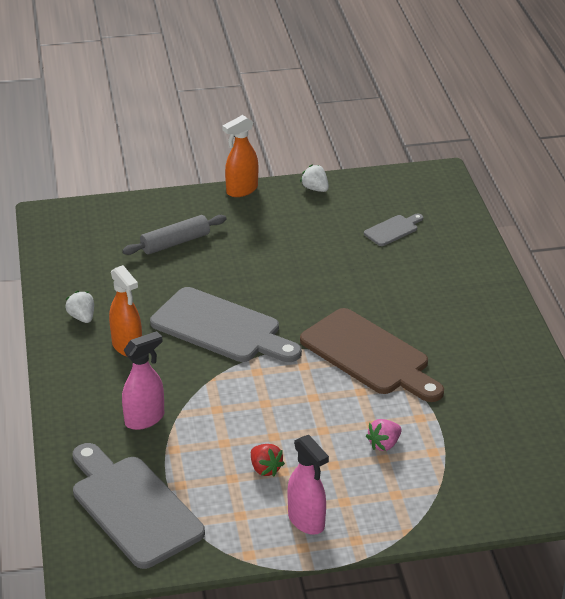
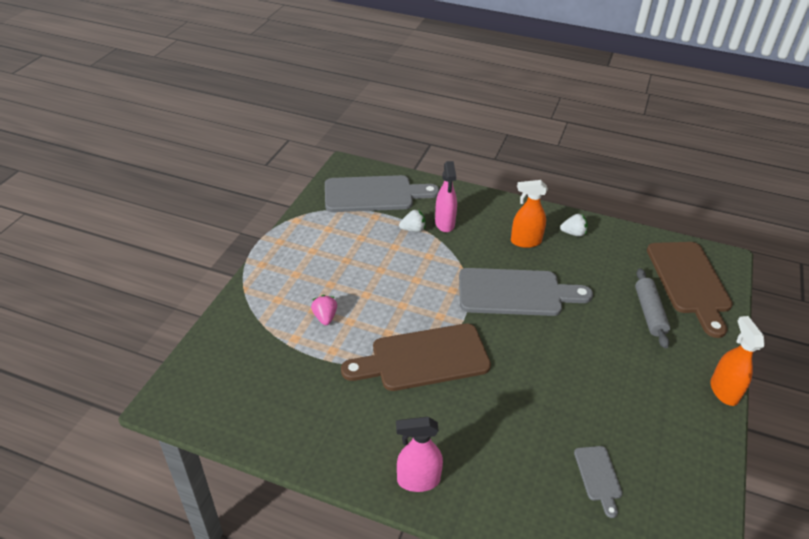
camera: 120 degrees right, 5 degrees up
grey cutting board [150,287,302,362] -> grey cutting board turned 150 degrees counterclockwise [459,268,593,316]
red strawberry [251,444,285,476] -> none
pink spray bottle [287,435,329,535] -> pink spray bottle moved to [396,417,443,492]
white strawberry [300,164,329,192] -> white strawberry moved to [399,210,426,232]
none -> brown cutting board [647,242,733,338]

